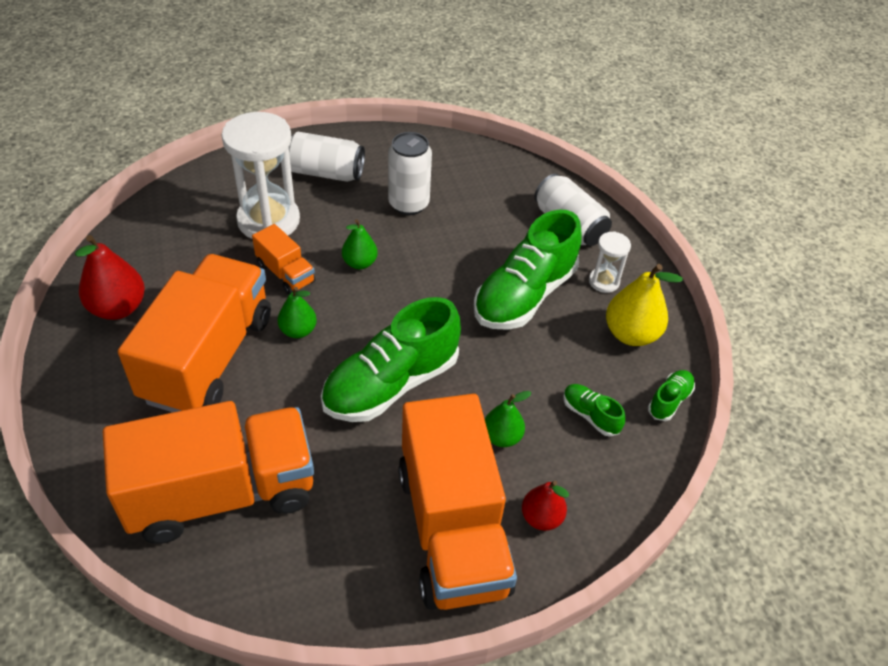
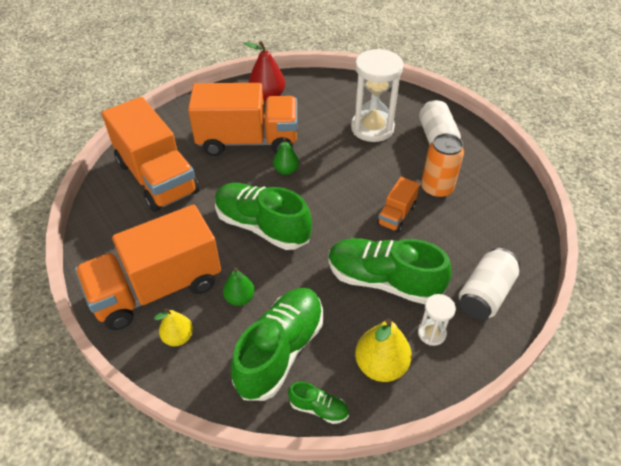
camera: 75 degrees right, 0 degrees up
orange truck [252,224,315,295] -> orange truck moved to [377,177,420,232]
green pear [342,219,378,269] -> none
white can [388,132,432,215] -> orange can [421,133,464,198]
red pear [522,481,569,531] -> yellow pear [154,308,193,346]
green shoe [563,384,625,437] -> green shoe [231,288,323,401], size x2.25

